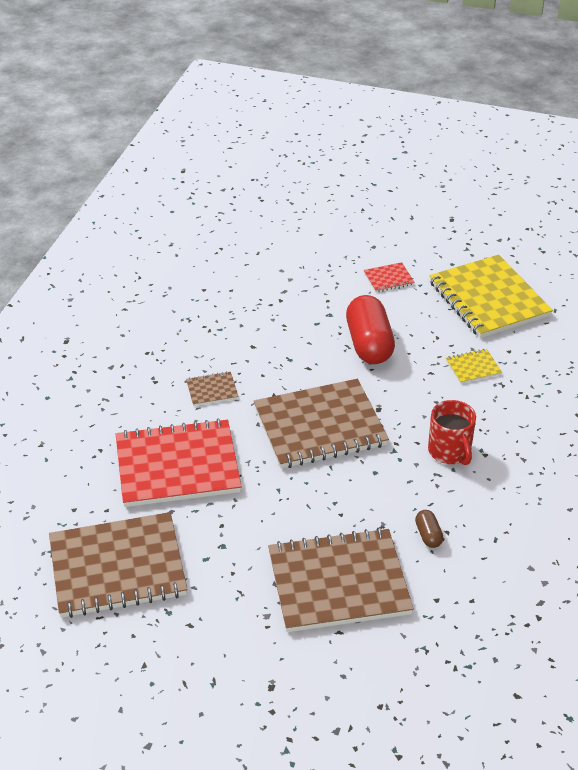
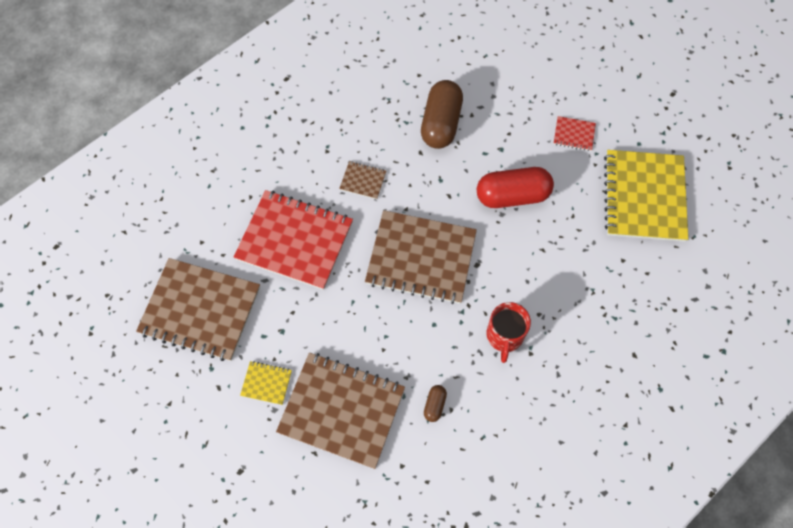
camera: 30 degrees right, 25 degrees up
red capsule [346,295,395,364] -> red capsule turned 60 degrees clockwise [477,167,554,208]
yellow notebook [446,349,502,384] -> yellow notebook moved to [240,361,292,405]
none -> brown capsule [421,80,463,149]

